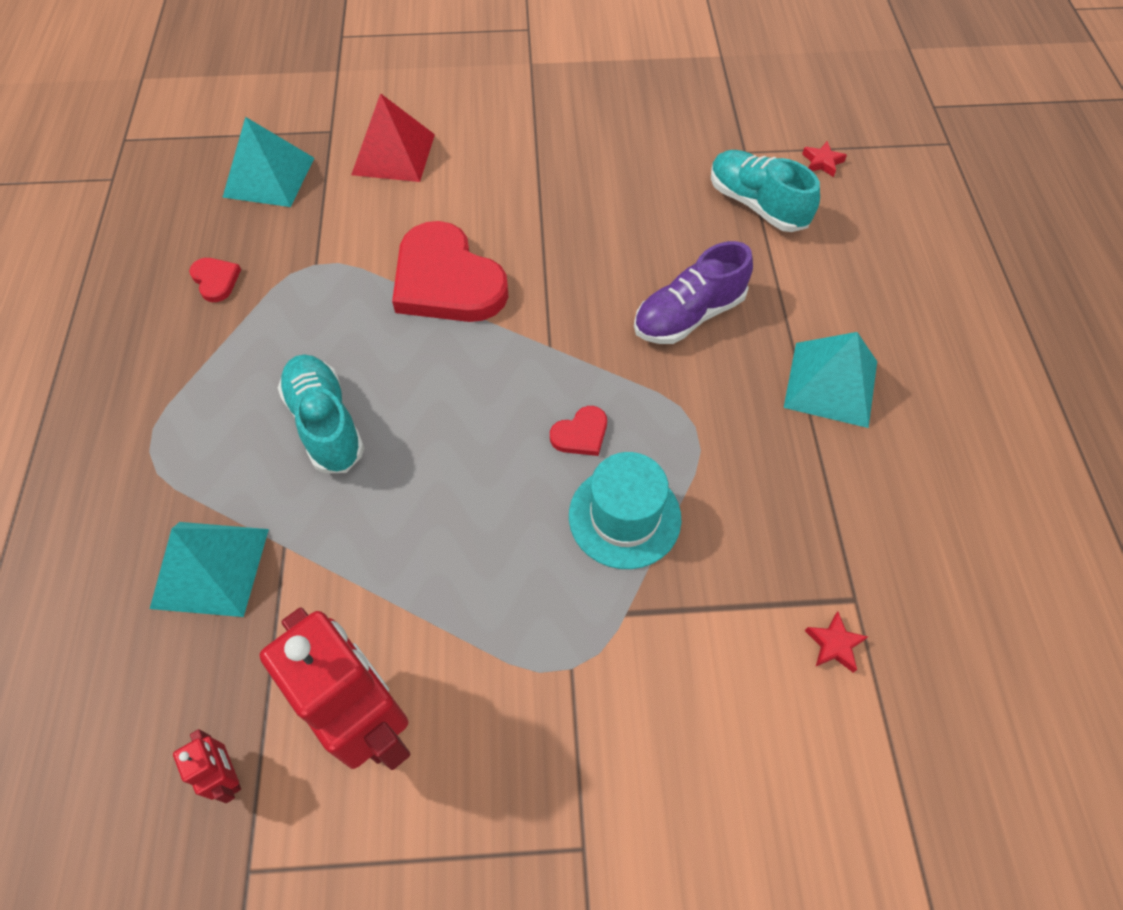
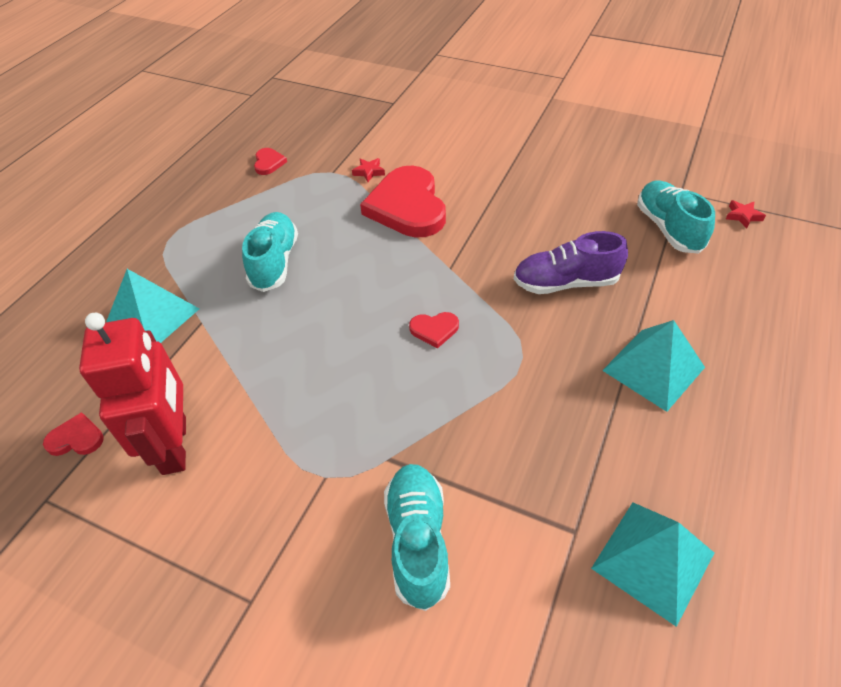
camera: 30 degrees right, 10 degrees down
red robot [173,729,241,803] -> red heart [43,412,104,456]
turquoise pyramid [222,117,314,207] -> turquoise pyramid moved to [591,502,714,627]
red pyramid [351,93,435,182] -> none
turquoise hat [569,452,682,569] -> none
red star [805,612,868,673] -> red star moved to [352,158,385,182]
none -> turquoise shoe [384,464,450,611]

